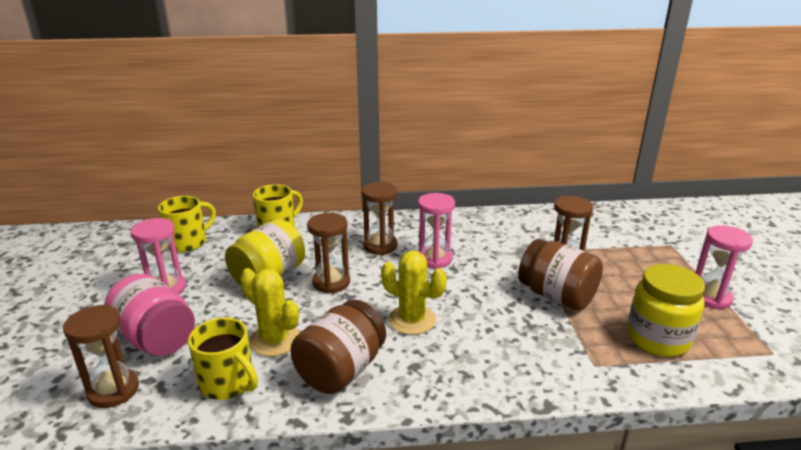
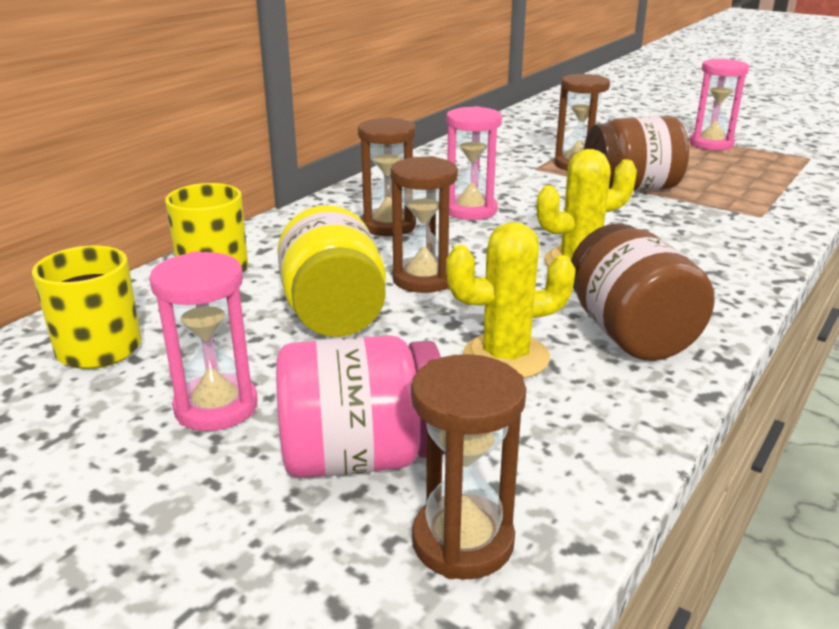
camera: 50 degrees left, 0 degrees up
yellow mug [188,317,258,400] -> none
yellow jar [627,264,705,357] -> none

